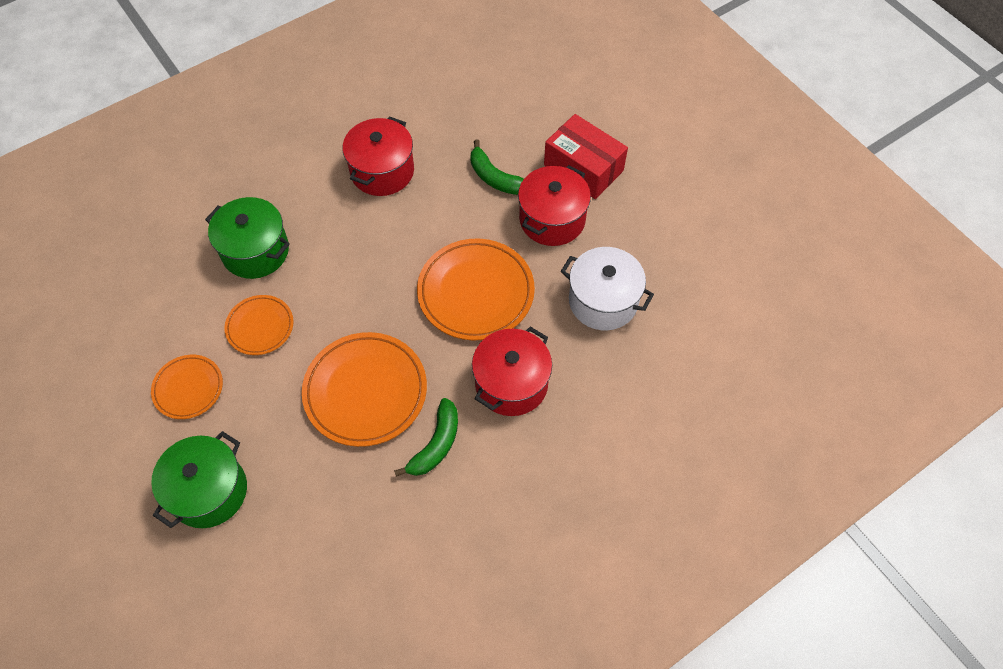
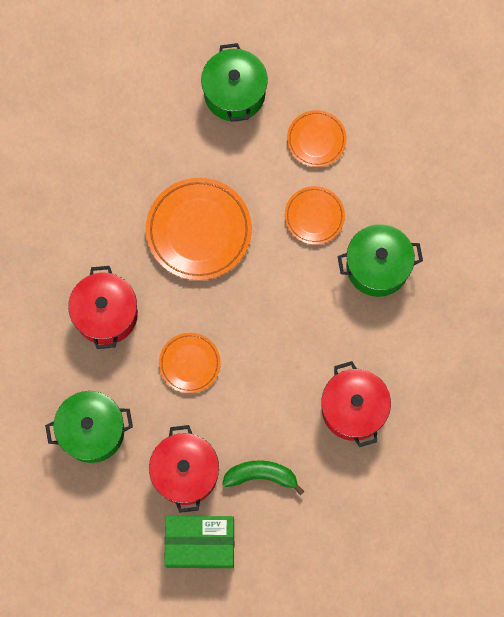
camera: 140 degrees right, 15 degrees up
green banana [394,398,458,477] -> none
orange plate [417,238,535,340] -> orange plate [159,333,221,393], size x0.57
red box [544,114,628,199] -> green box [164,516,234,568]
white pot [561,247,654,330] -> green pot [45,391,133,463]

